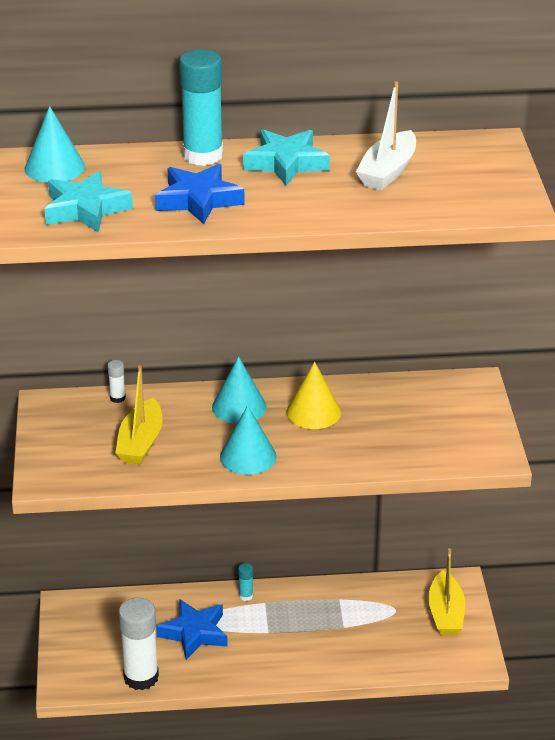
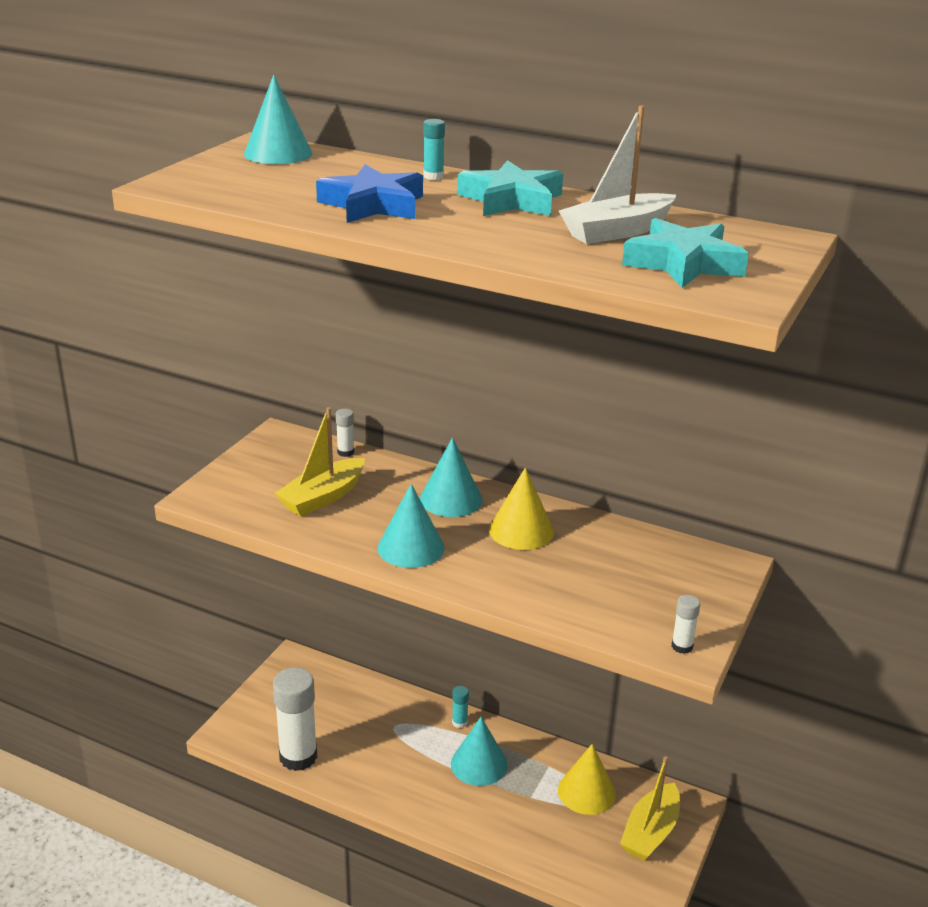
camera: 30 degrees right, 5 degrees down
turquoise star [44,171,133,233] -> turquoise star moved to [622,218,749,288]
blue star [156,599,228,660] -> none
turquoise glue stick [179,49,223,166] -> turquoise glue stick [423,119,445,180], size x0.43
none -> turquoise cone [451,717,507,786]
none -> yellow cone [558,744,616,815]
none -> white glue stick [672,595,700,654]

